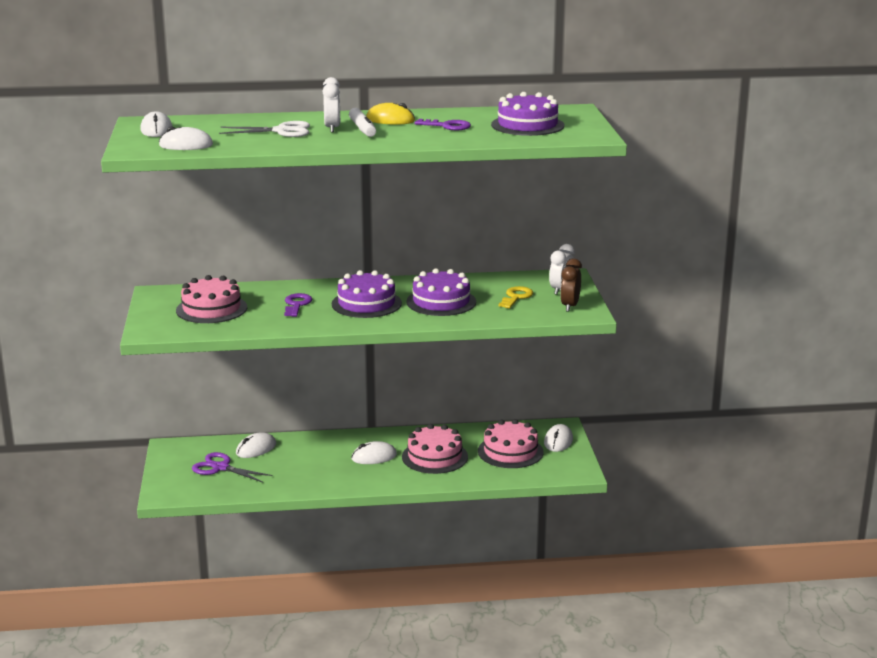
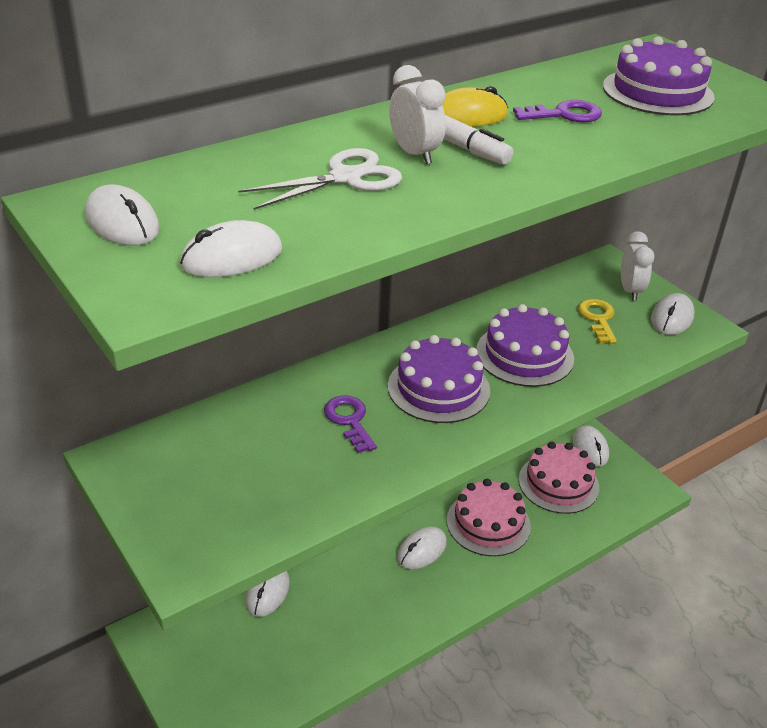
camera: 30 degrees left, 15 degrees up
pink cake [176,275,247,323] -> none
purple scissors [192,452,273,483] -> none
brown clock [560,259,582,312] -> white mouse [651,293,695,335]

